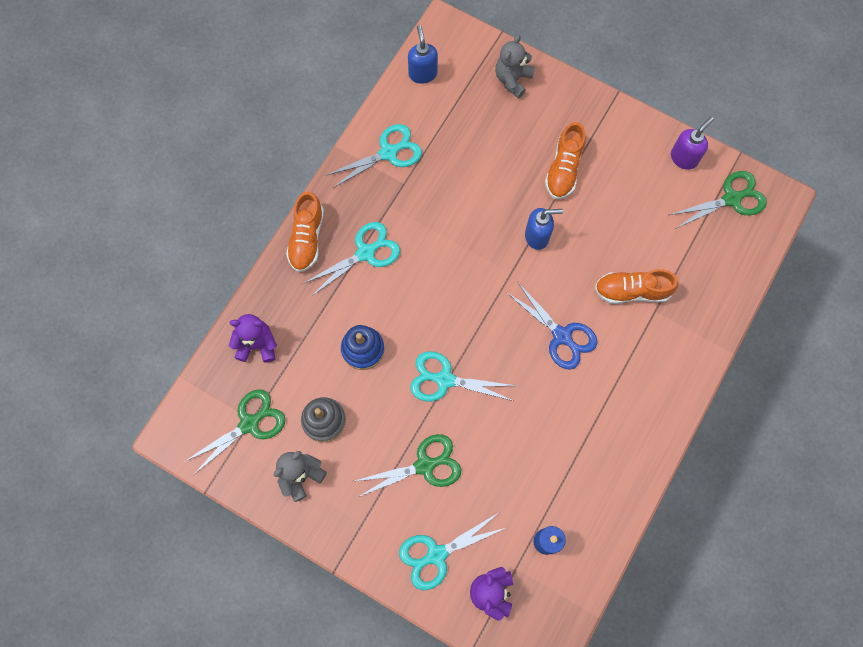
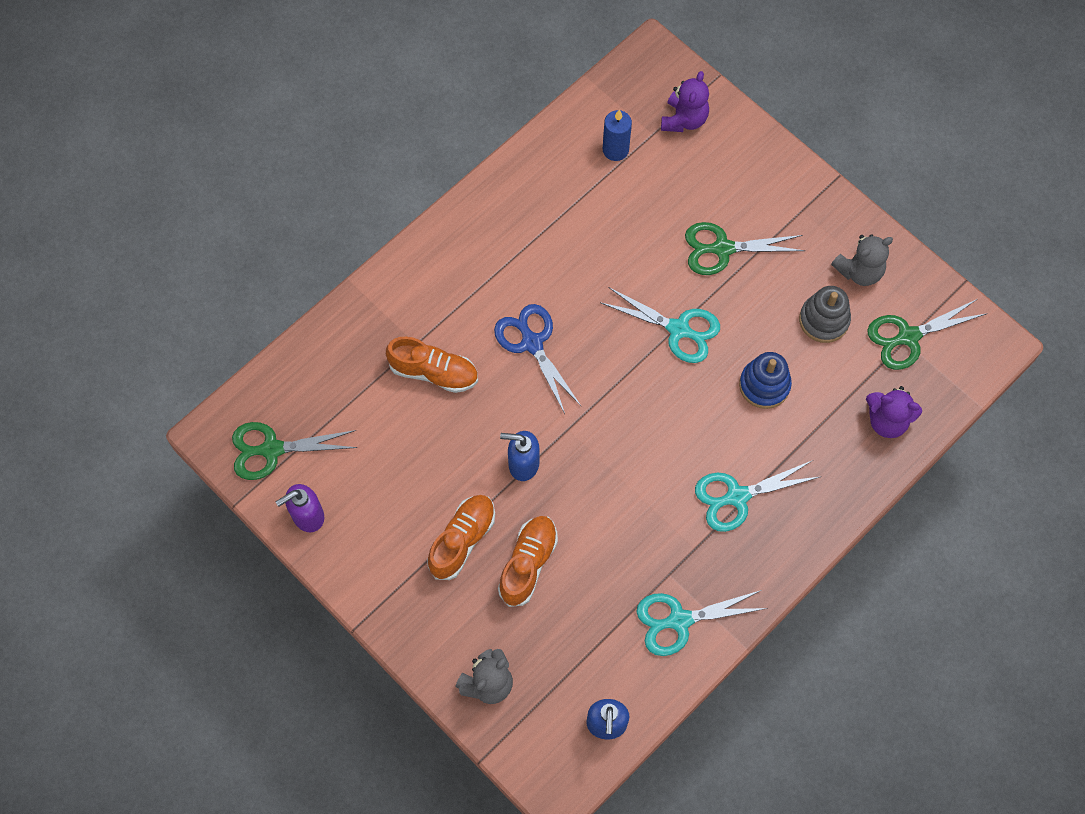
camera: 165 degrees left, 5 degrees down
orange shoe [286,192,324,272] -> orange shoe moved to [498,516,558,607]
turquoise scissors [399,513,505,590] -> none

